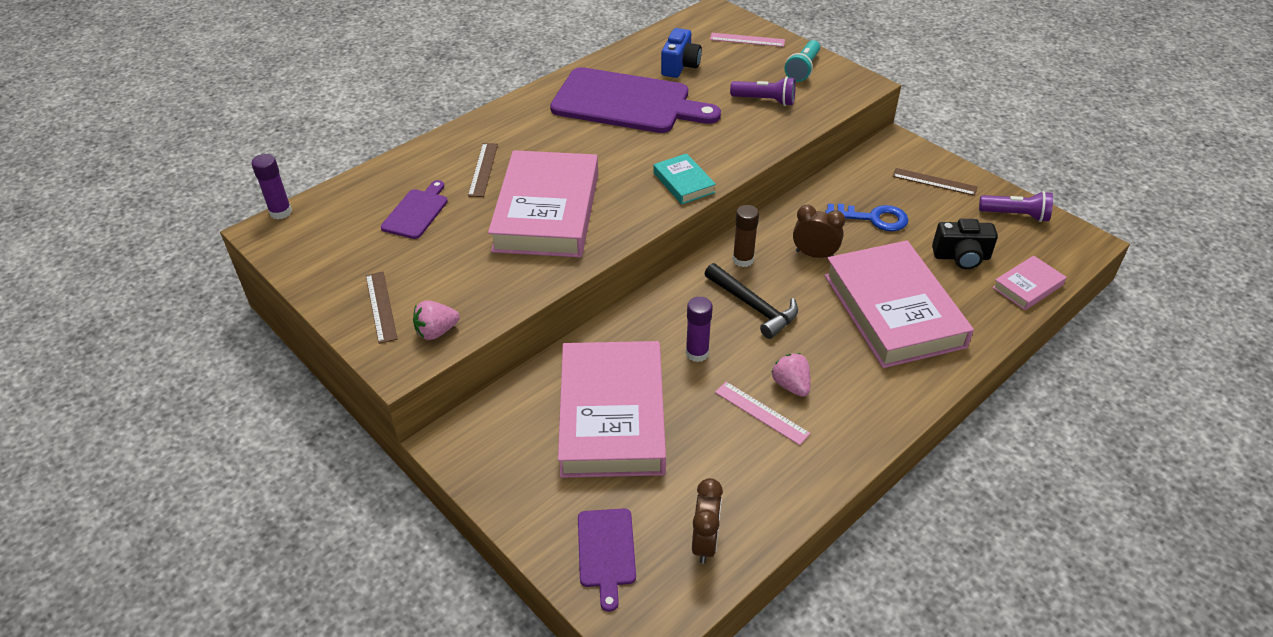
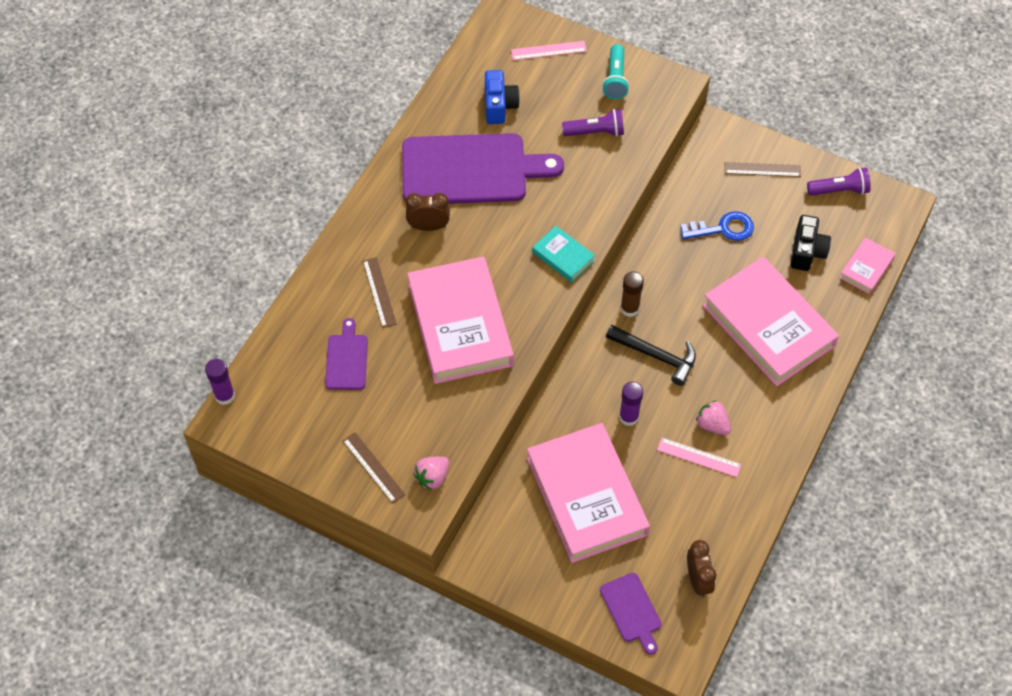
camera: 20 degrees left, 15 degrees up
brown clock [793,205,845,258] -> brown clock moved to [405,193,450,231]
black camera [932,219,998,269] -> black camera turned 60 degrees counterclockwise [791,215,831,271]

